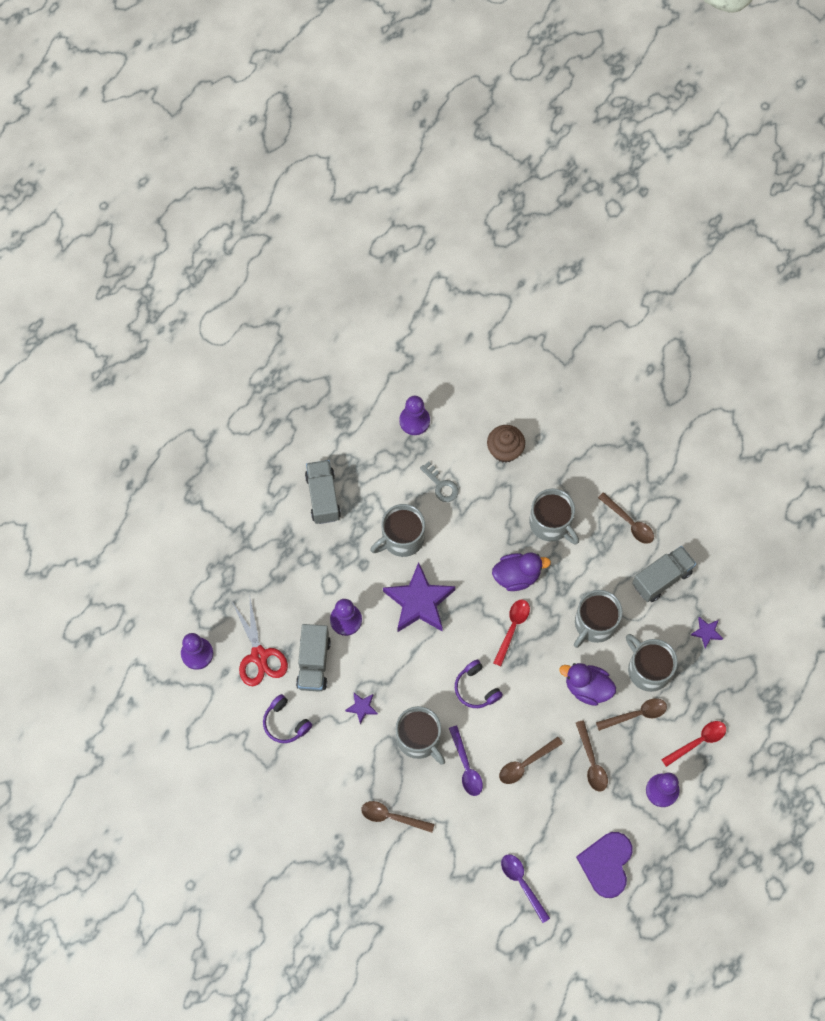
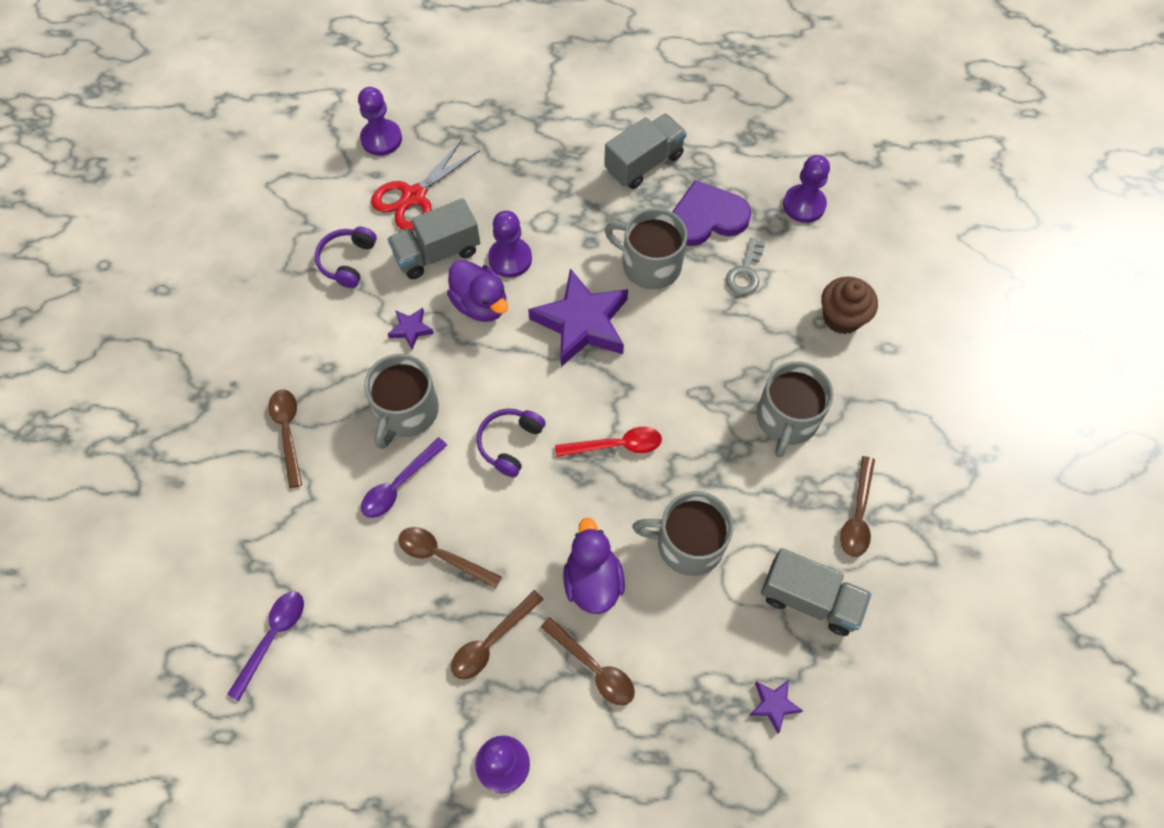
camera: 60 degrees right, 5 degrees down
purple duck [492,553,551,591] -> purple duck moved to [447,260,508,322]
purple heart [576,832,633,898] -> purple heart moved to [672,180,751,246]
grey mug [626,634,678,692] -> none
red spoon [661,721,726,767] -> none

